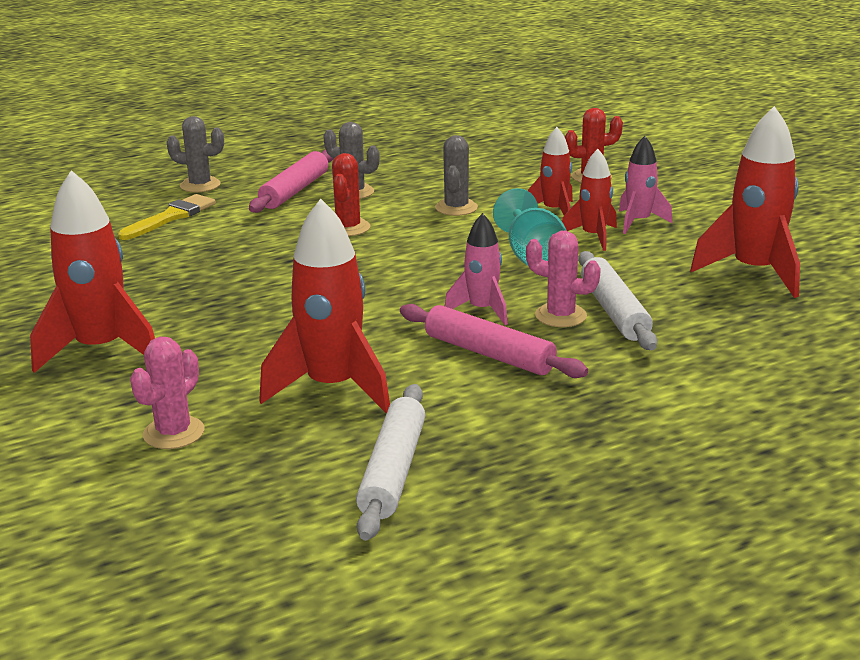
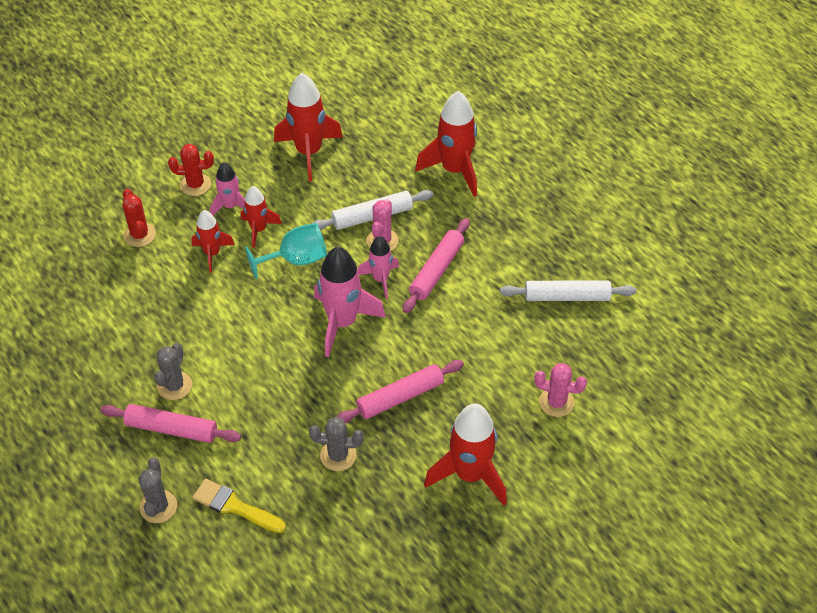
camera: 100 degrees left, 25 degrees up
red rocket [259,199,390,414] -> red rocket moved to [415,91,477,197]
red cactus [332,153,370,236] -> red cactus moved to [168,144,214,196]
grey cactus [435,135,478,216] -> grey cactus moved to [309,417,364,471]
none -> pink rocket [314,247,386,357]
none -> pink rolling pin [337,360,464,423]

